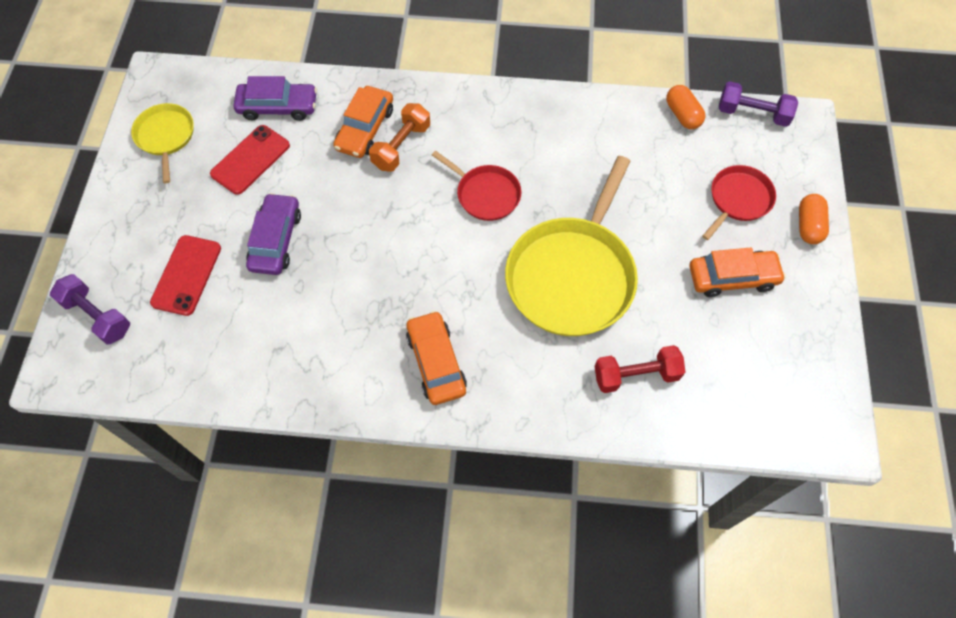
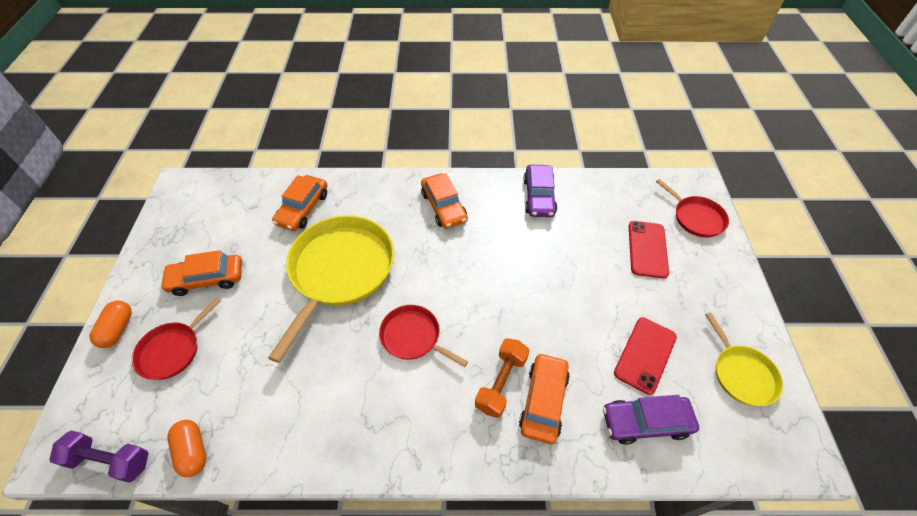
camera: 175 degrees right, 10 degrees down
purple dumbbell [50,274,130,345] -> red pan [656,179,729,237]
purple car [246,193,301,275] -> purple car moved to [523,165,557,217]
red dumbbell [595,345,685,393] -> orange car [272,175,328,231]

